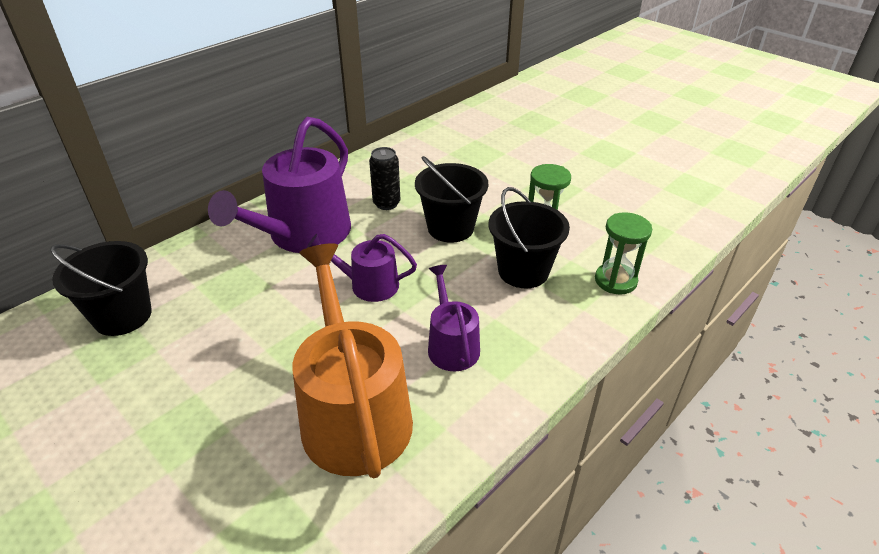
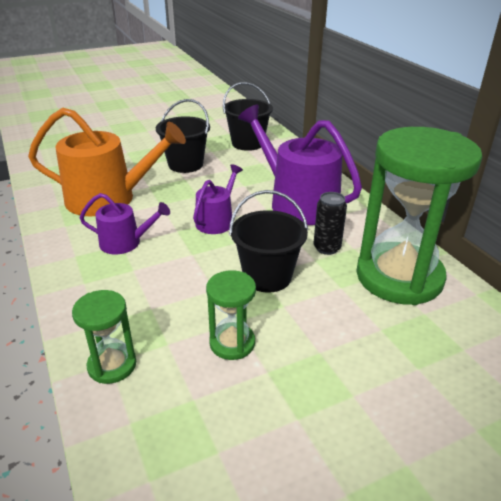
camera: 110 degrees right, 5 degrees down
black bucket [489,187,570,288] -> black bucket moved to [156,99,210,173]
none -> green hourglass [356,127,483,305]

